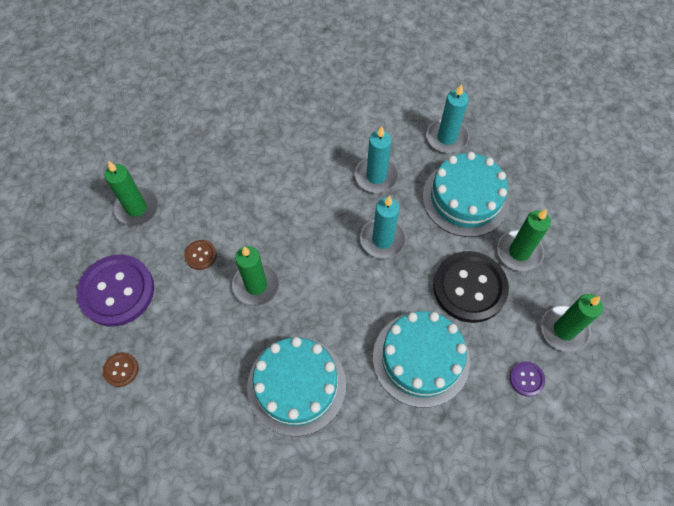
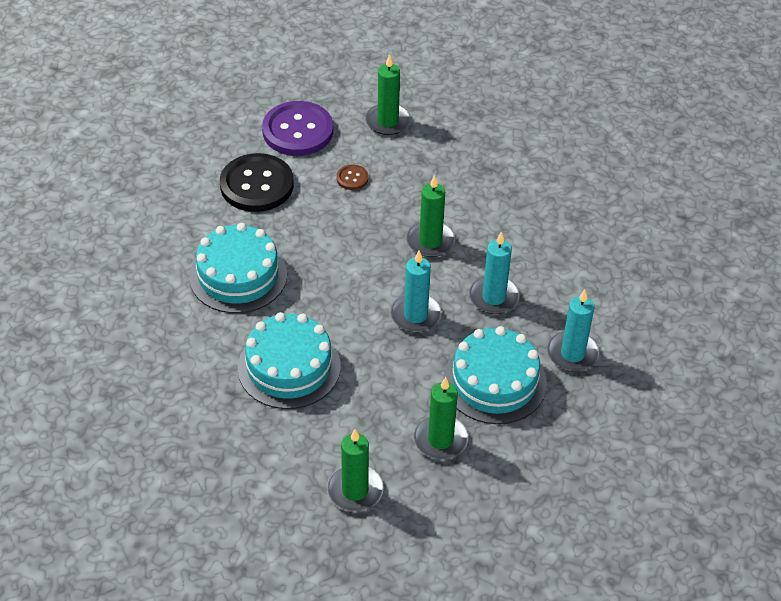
camera: 75 degrees right, 15 degrees down
brown button [103,352,139,387] -> none
green candle [232,246,280,306] -> green candle moved to [406,175,455,257]
black button [433,251,509,323] -> black button moved to [220,153,294,212]
purple button [510,361,545,397] -> none

